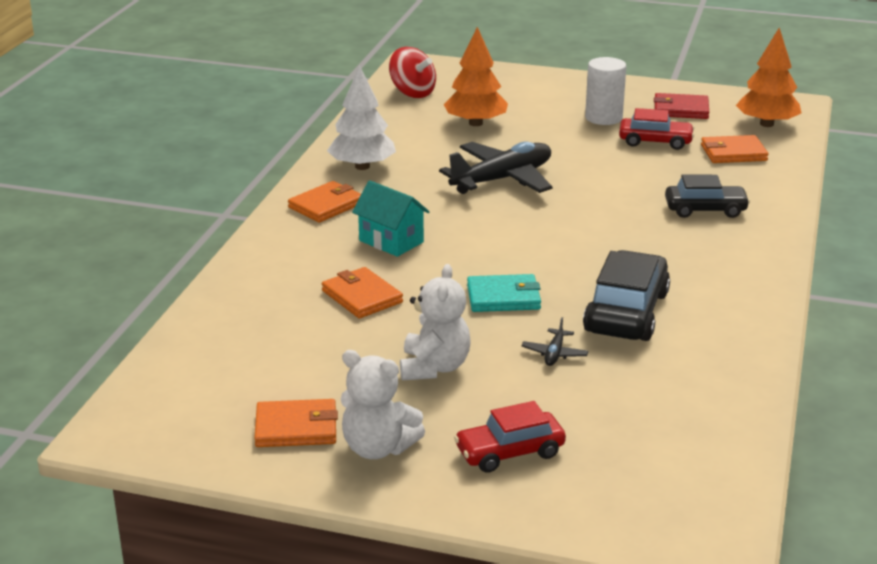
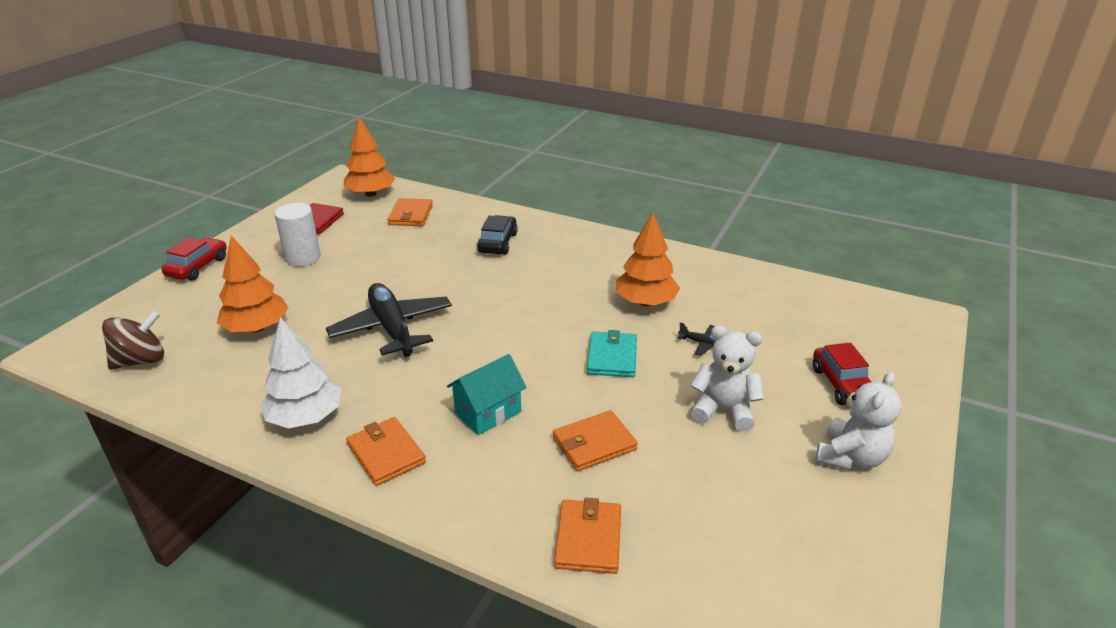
camera: 80 degrees left, 5 degrees up
orange wallet [254,399,338,447] -> orange wallet moved to [554,498,621,574]
red spinning top [389,47,436,98] -> brown spinning top [102,310,164,370]
black car [583,250,670,341] -> orange tree [616,213,680,306]
red car [619,108,695,150] -> red car moved to [161,237,227,281]

